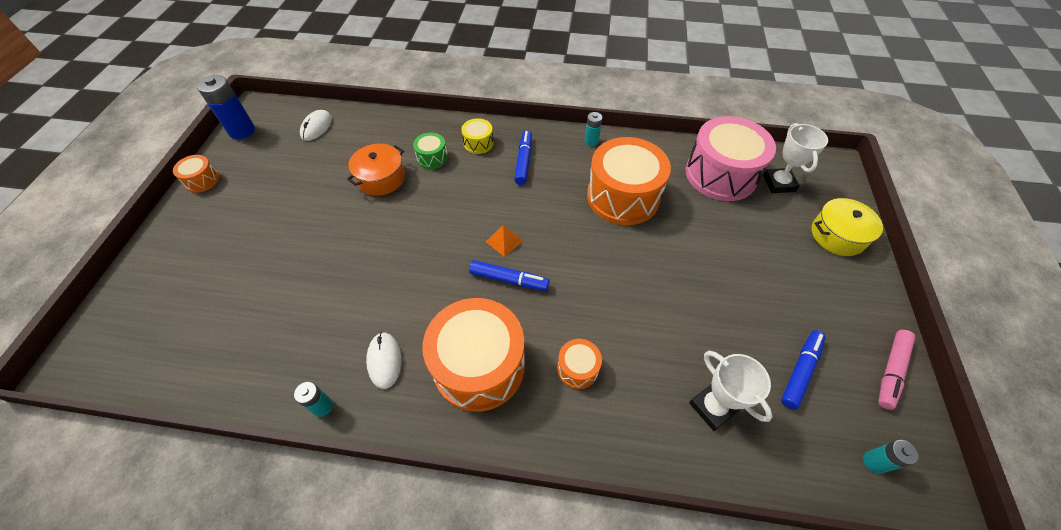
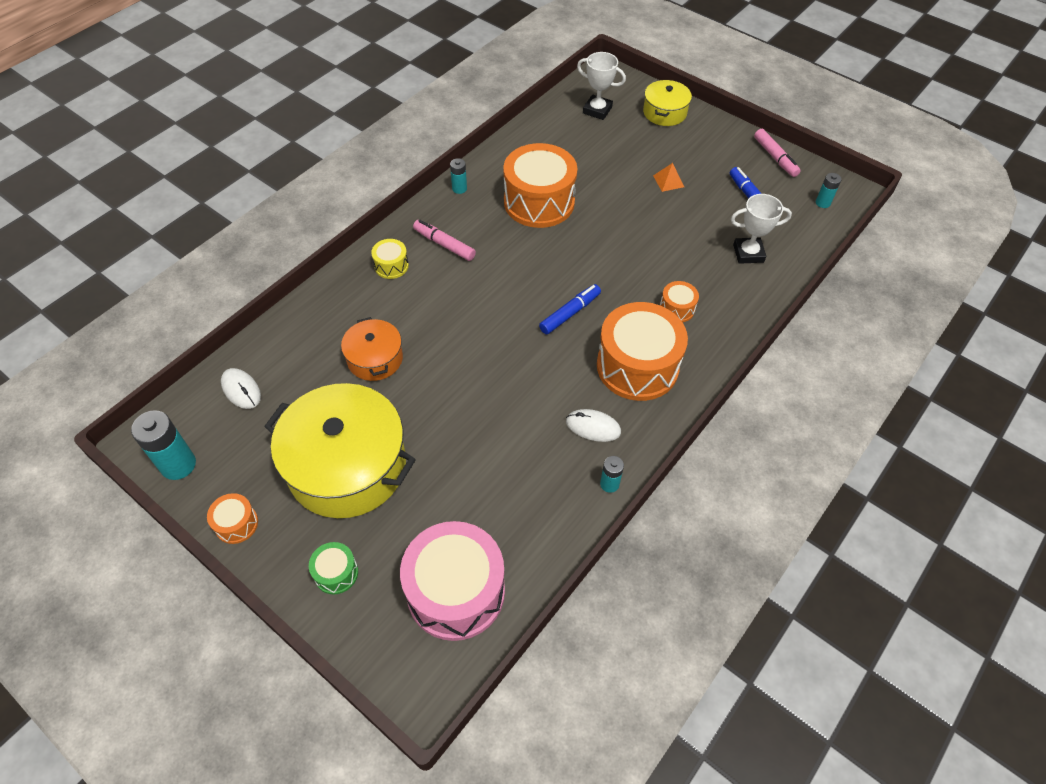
camera: 60 degrees left, 0 degrees up
blue battery [197,75,255,139] -> turquoise battery [131,410,196,480]
green drum [413,133,448,169] -> green drum moved to [309,542,358,594]
orange pyramid [486,225,523,257] -> orange pyramid moved to [653,163,684,192]
blue marker [514,130,532,185] -> pink marker [413,220,476,261]
pink drum [686,116,776,201] -> pink drum moved to [400,521,505,641]
none -> yellow pot [264,383,416,518]

